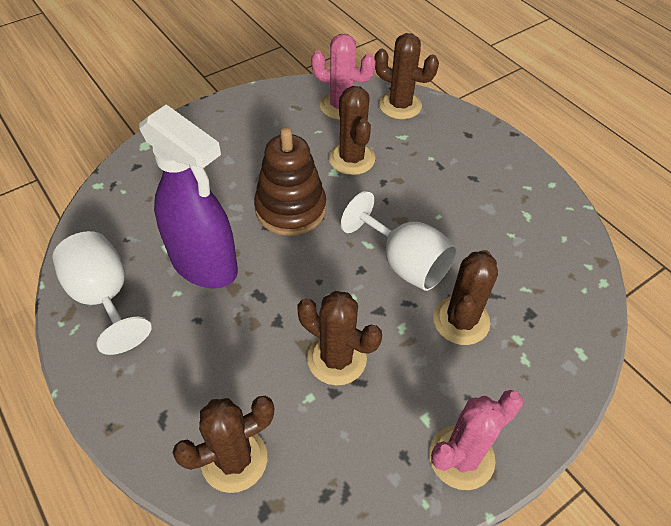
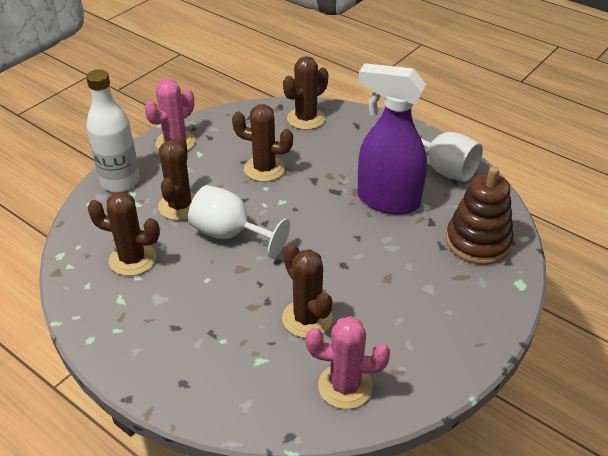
camera: 165 degrees right, 10 degrees down
brown stacking toy [254,127,326,236] -> brown stacking toy moved to [446,166,514,265]
brown cactus [374,33,439,119] -> brown cactus moved to [88,192,160,276]
none -> white bottle [86,70,140,192]

